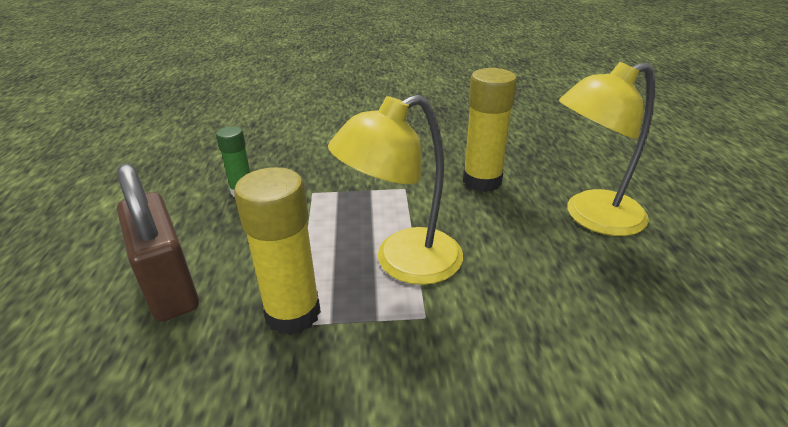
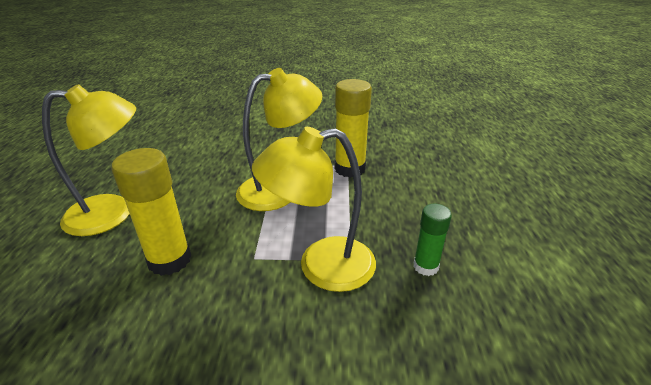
camera: 175 degrees left, 0 degrees up
brown padlock [117,163,199,322] -> none
none -> yellow lamp [252,127,376,292]

